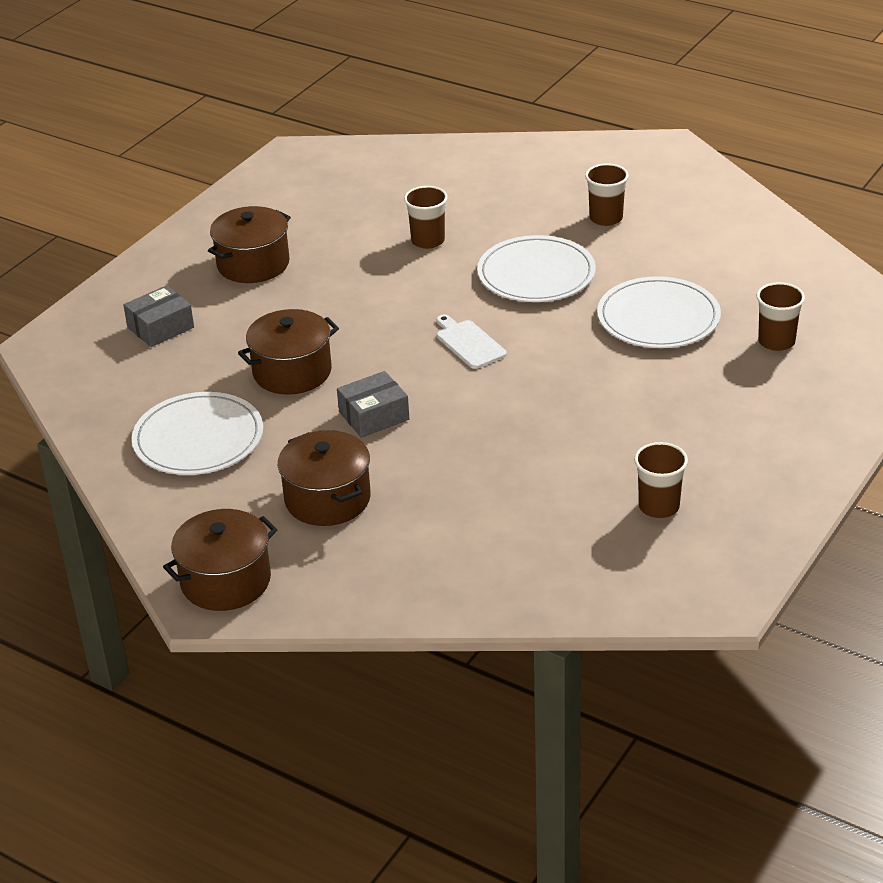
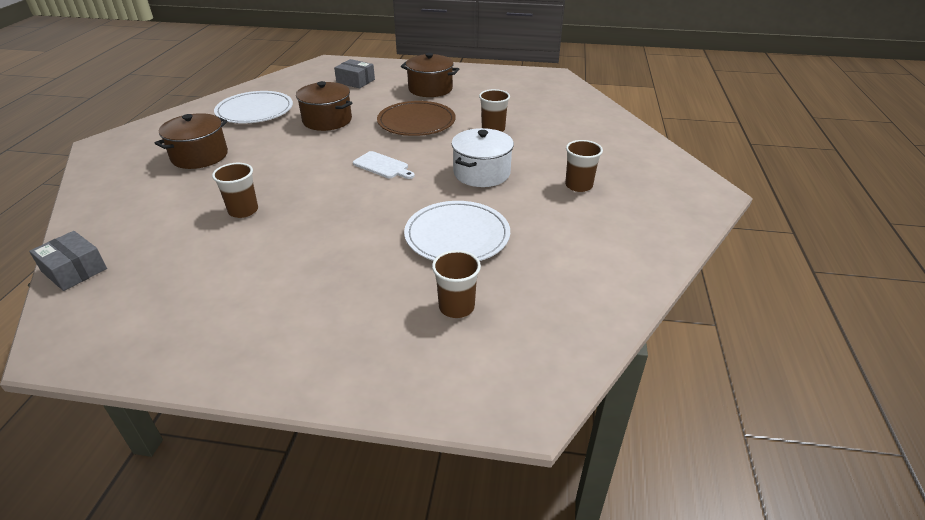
camera: 65 degrees right, 0 degrees up
brown pot [163,509,278,611] -> none
grey box [337,371,409,438] -> grey box moved to [29,231,107,291]
white cutting board [437,315,507,369] -> white cutting board turned 90 degrees clockwise [353,151,415,179]
white plate [477,235,596,302] -> white pot [452,128,514,187]
brown cup [634,442,688,518] -> brown cup moved to [212,163,258,218]
none -> brown plate [377,101,456,136]

